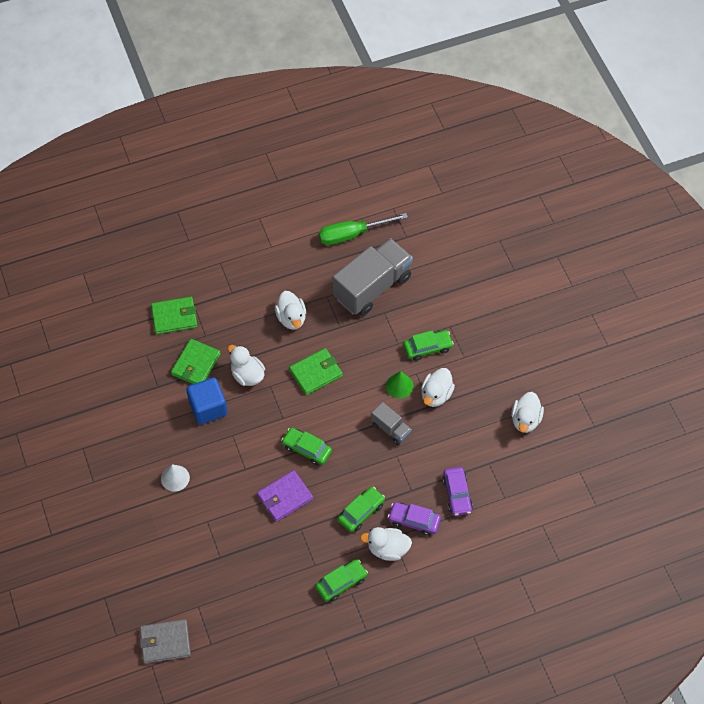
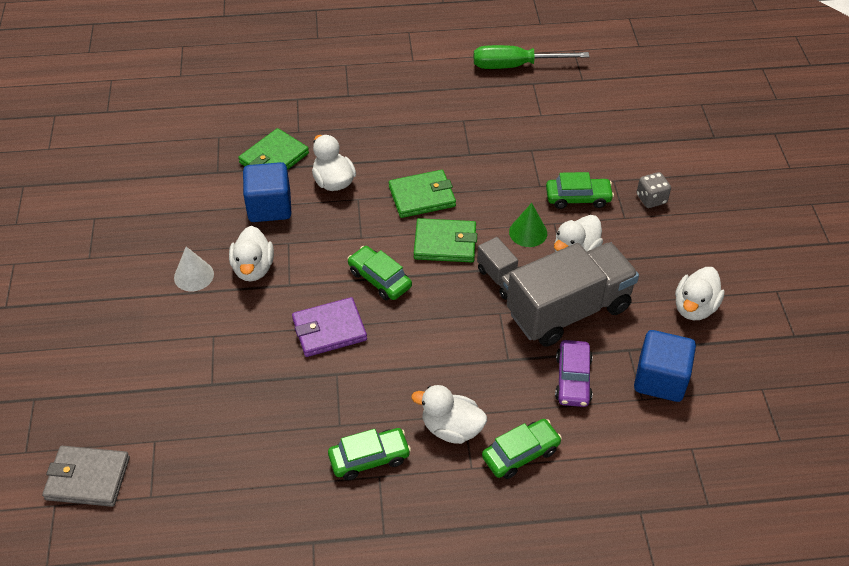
camera: 15 degrees right, 10 degrees down
green wallet [151,297,197,334] -> green wallet moved to [414,218,477,262]
white duck [275,291,306,330] -> white duck moved to [229,226,274,282]
grey truck [333,238,413,316] -> grey truck moved to [507,242,639,347]
green car [338,487,385,532] -> green car moved to [482,419,562,479]
purple car [388,502,441,536] -> none
none -> blue cube [634,330,696,402]
none -> grey dice [637,172,671,208]

